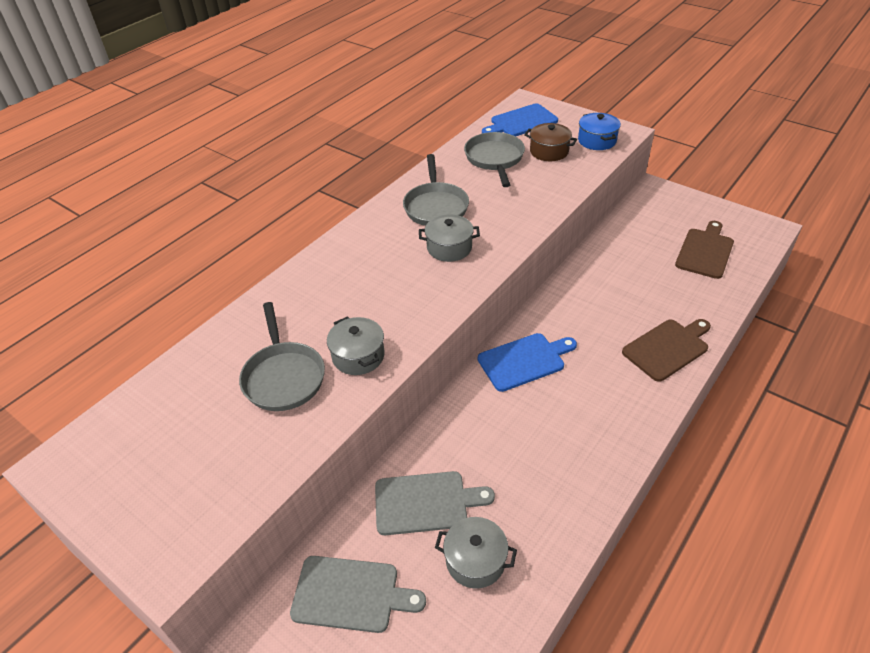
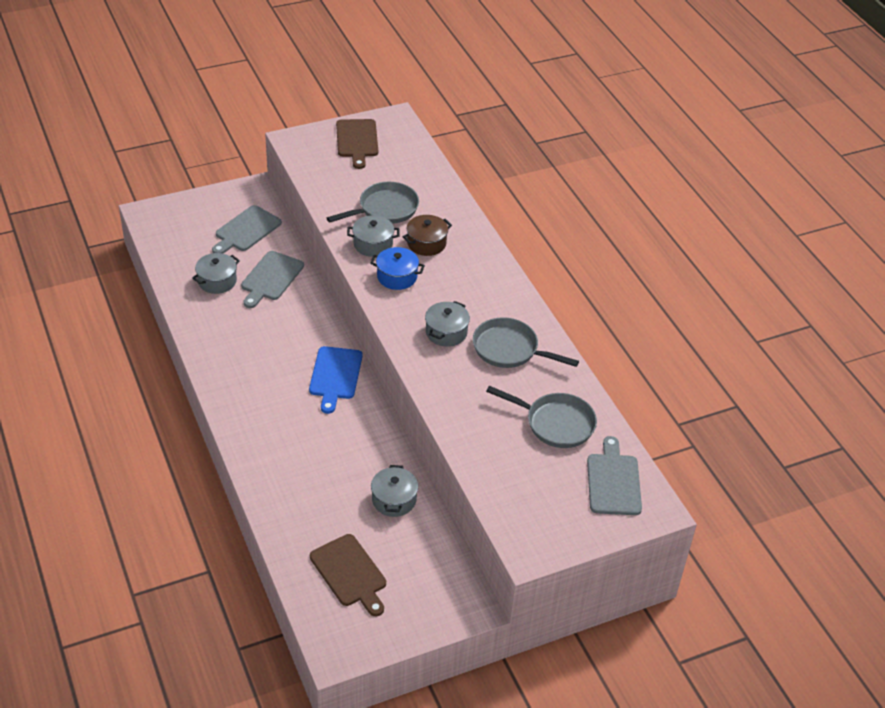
camera: 115 degrees right, 0 degrees up
grey pan [239,302,325,411] -> grey pan turned 135 degrees clockwise [327,182,419,224]
blue cutting board [482,103,558,137] -> grey cutting board [587,436,642,515]
brown pot [524,123,577,161] -> brown pot moved to [402,215,452,256]
blue pot [578,113,621,150] -> blue pot moved to [370,247,425,290]
brown cutting board [622,319,711,382] -> brown cutting board moved to [336,119,378,169]
none -> grey pot [371,465,418,517]

